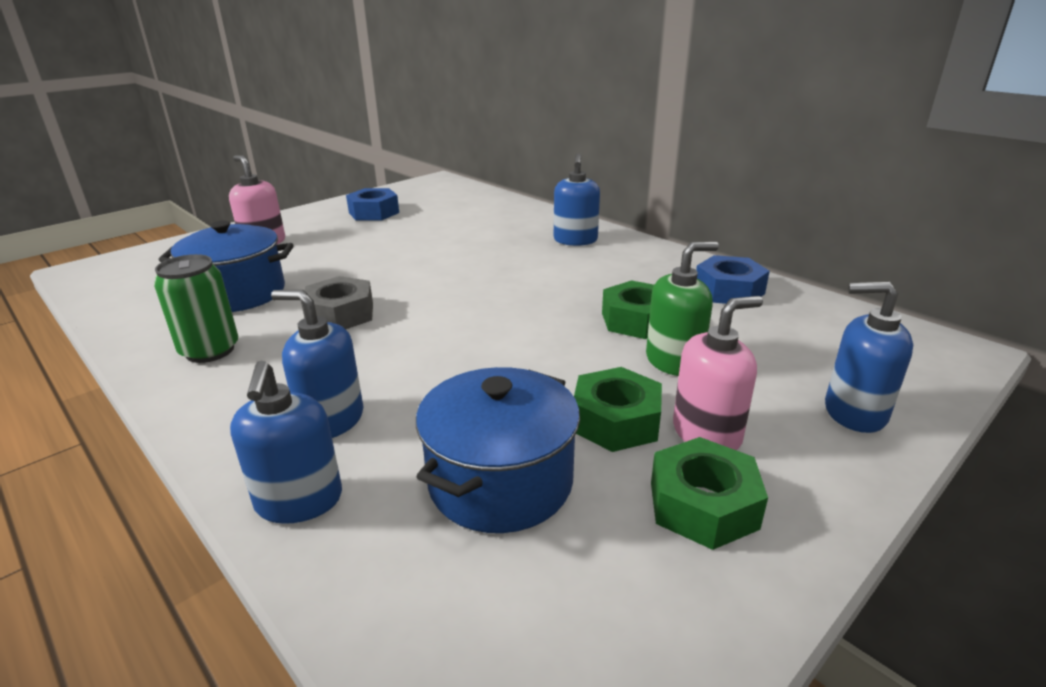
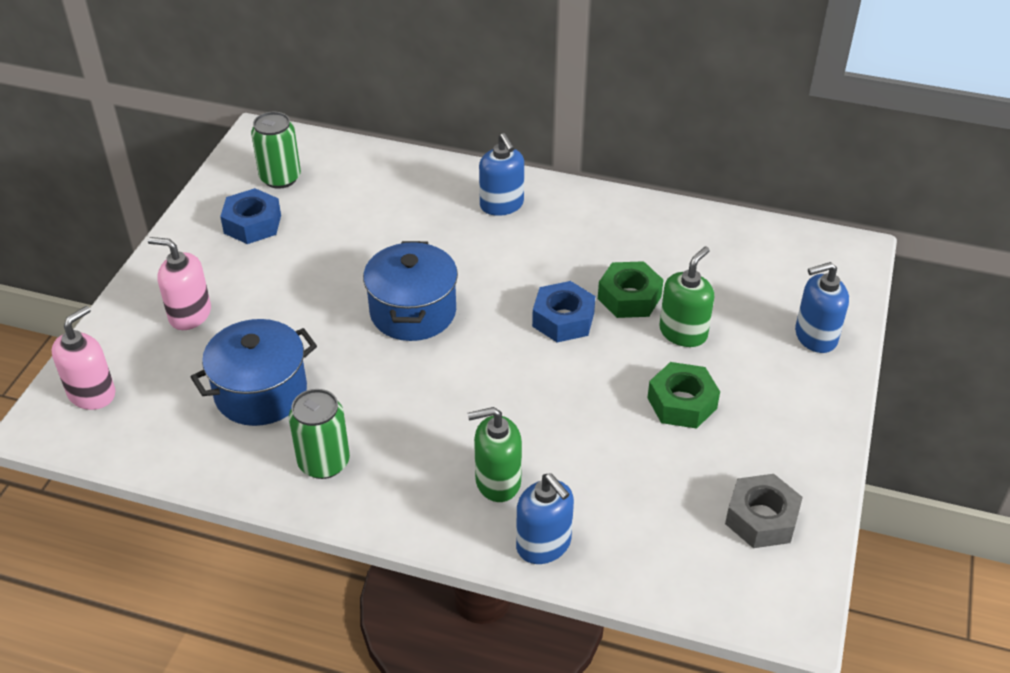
camera: 30 degrees left, 15 degrees up
blue soap dispenser [271,290,363,438] -> green soap dispenser [468,407,522,502]
grey nut [301,276,373,329] -> grey nut moved to [725,474,803,548]
blue pot [416,367,580,533] -> blue pot moved to [363,241,458,341]
green nut [651,437,768,550] -> none
pink soap dispenser [673,296,763,450] -> pink soap dispenser moved to [51,306,115,410]
blue nut [696,255,770,304] -> blue nut moved to [532,281,595,342]
none -> green can [251,112,301,189]

